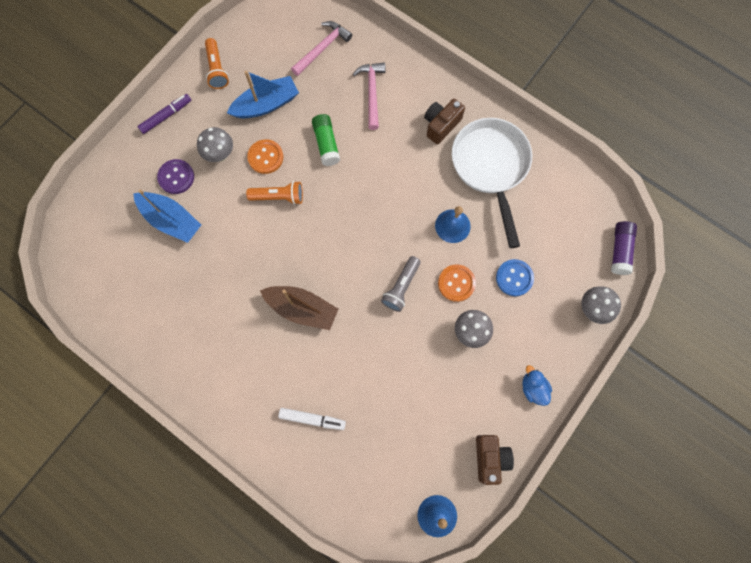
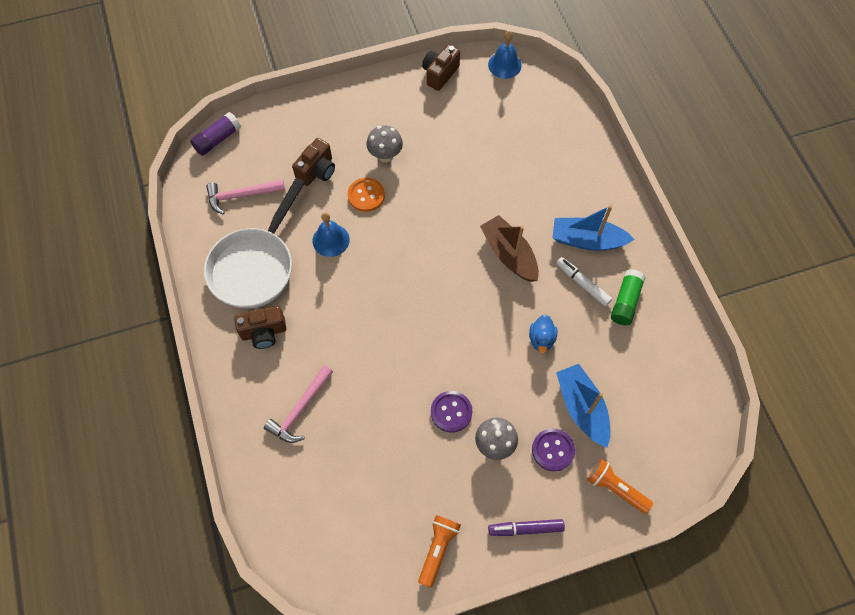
camera: 145 degrees left, 10 degrees down
blue boat [227,71,299,118] -> blue boat moved to [553,205,635,251]
orange flashlight [246,181,303,205] -> orange flashlight moved to [587,459,653,514]
orange button [247,139,283,174] -> purple button [431,391,472,433]
white marker [278,408,346,430] -> white marker moved to [556,257,612,306]
pink hammer [291,21,352,76] -> pink hammer moved to [206,179,285,214]
green glue stick [312,114,340,166] -> green glue stick moved to [611,269,646,325]
grey flashlight [381,256,421,312] -> none
blue button [496,259,534,296] -> brown camera [292,138,335,186]
blue duck [522,365,552,406] -> blue duck moved to [529,315,557,353]
grey mushroom [581,286,621,324] -> none

